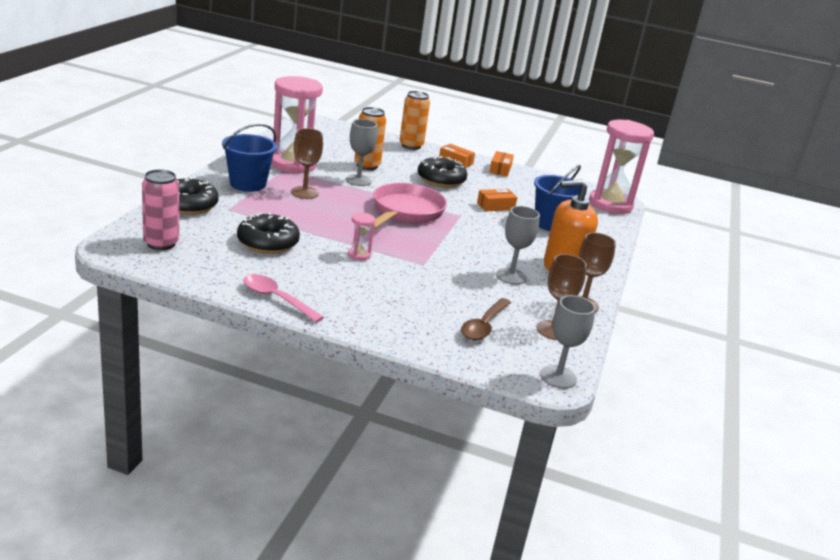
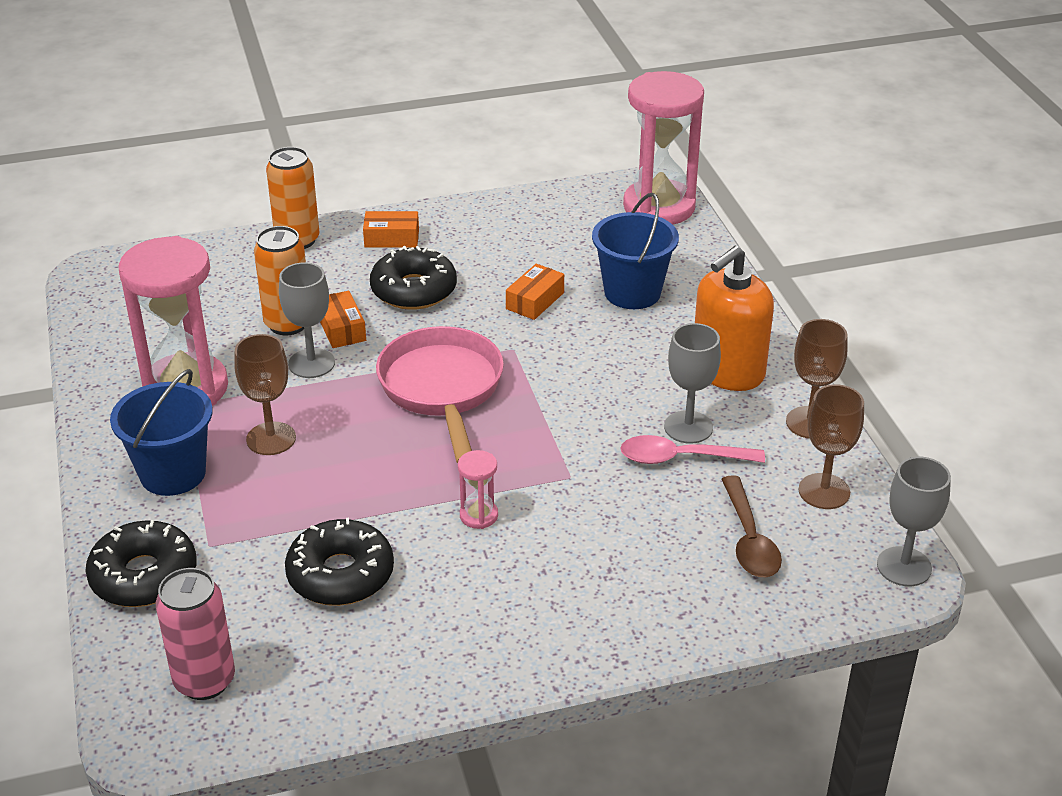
camera: 30 degrees left, 10 degrees up
pink spoon [243,274,324,323] -> pink spoon moved to [620,435,765,464]
orange box [489,151,514,176] -> orange box moved to [320,291,366,348]

